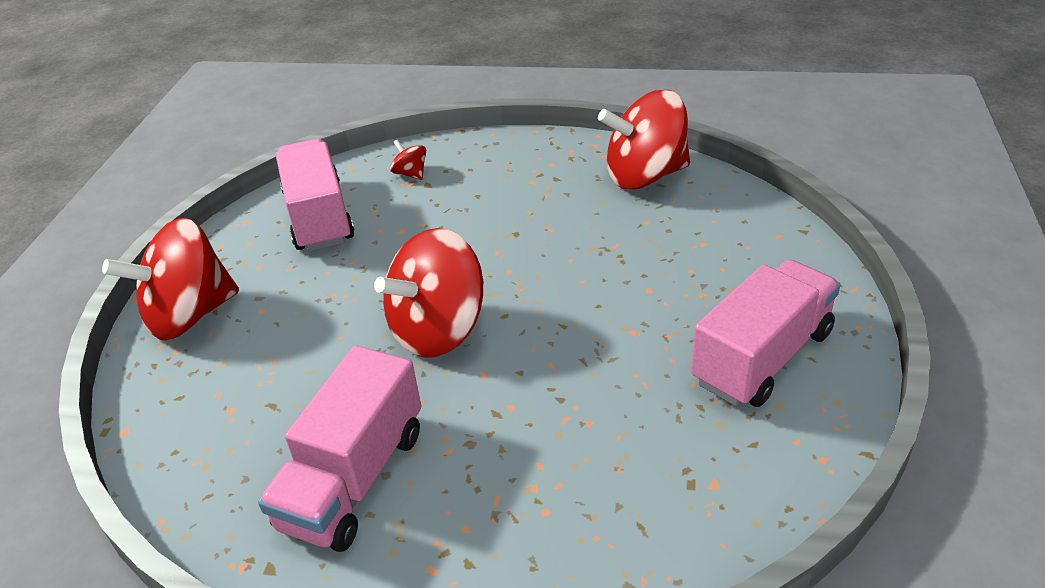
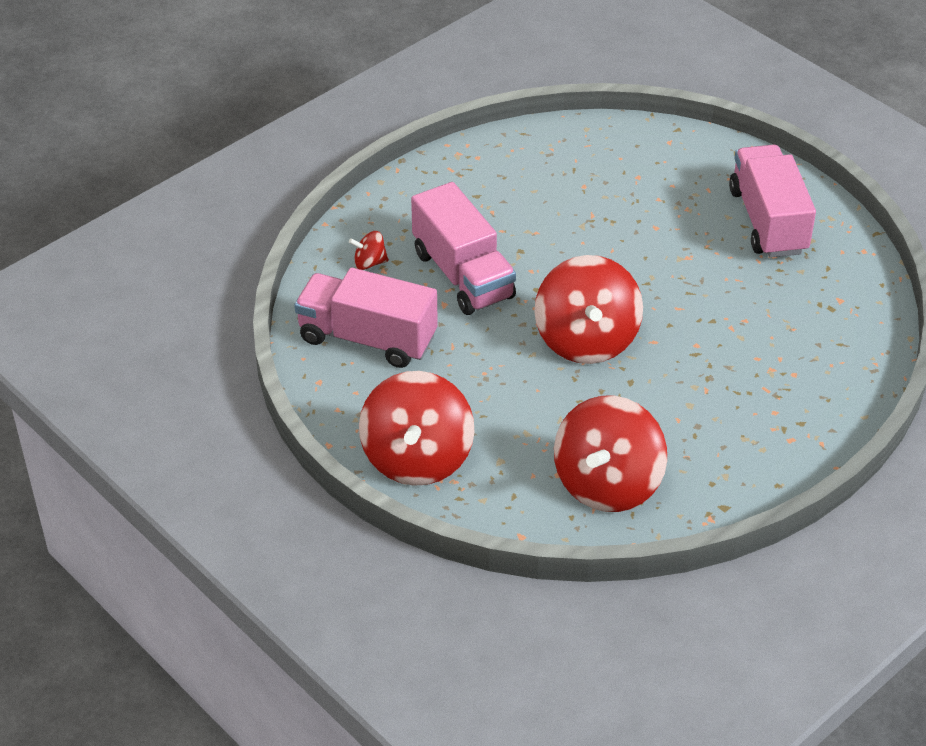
camera: 55 degrees left, 5 degrees up
pink truck [258,345,421,552] -> pink truck moved to [411,182,516,315]
red spinning top [598,90,690,190] -> red spinning top moved to [554,396,667,512]

